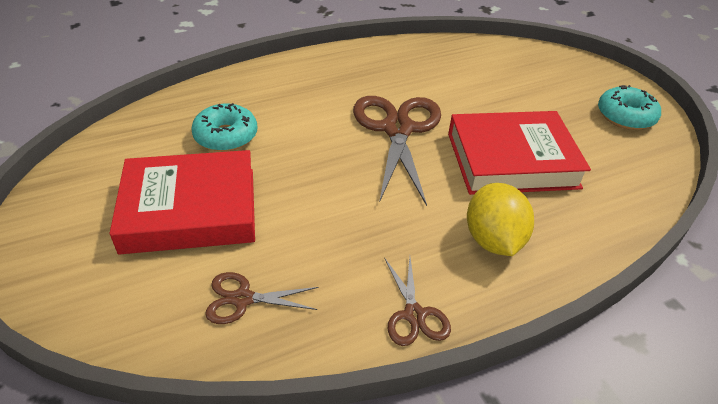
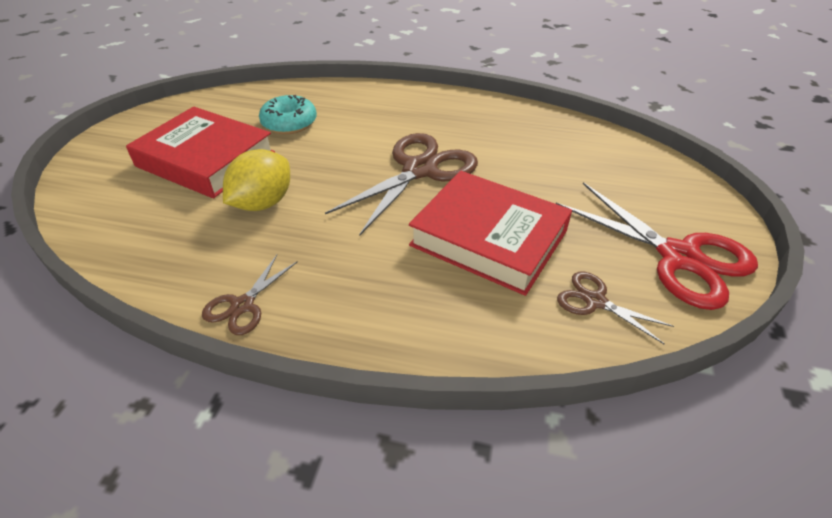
camera: 40 degrees right, 0 degrees up
brown scissors [205,272,318,324] -> brown scissors moved to [557,272,674,345]
yellow lemon [467,183,534,256] -> yellow lemon moved to [223,149,290,211]
turquoise donut [598,85,661,130] -> red scissors [556,182,758,310]

